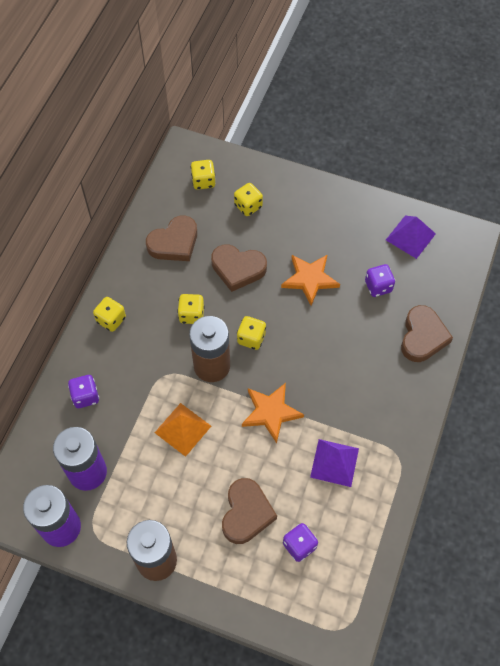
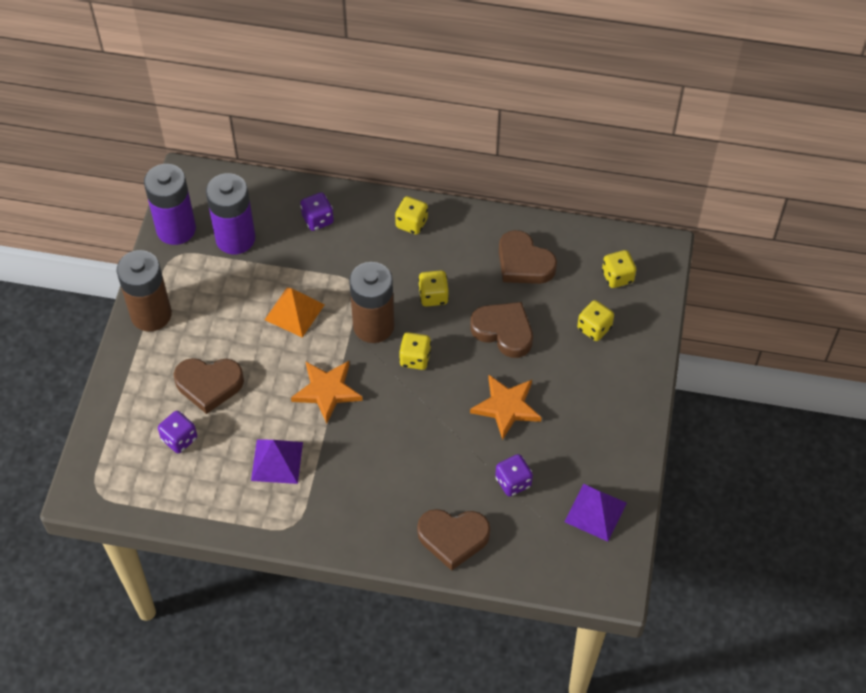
camera: 80 degrees right, 5 degrees down
brown heart [211,244,267,292] -> brown heart turned 120 degrees clockwise [470,302,533,358]

